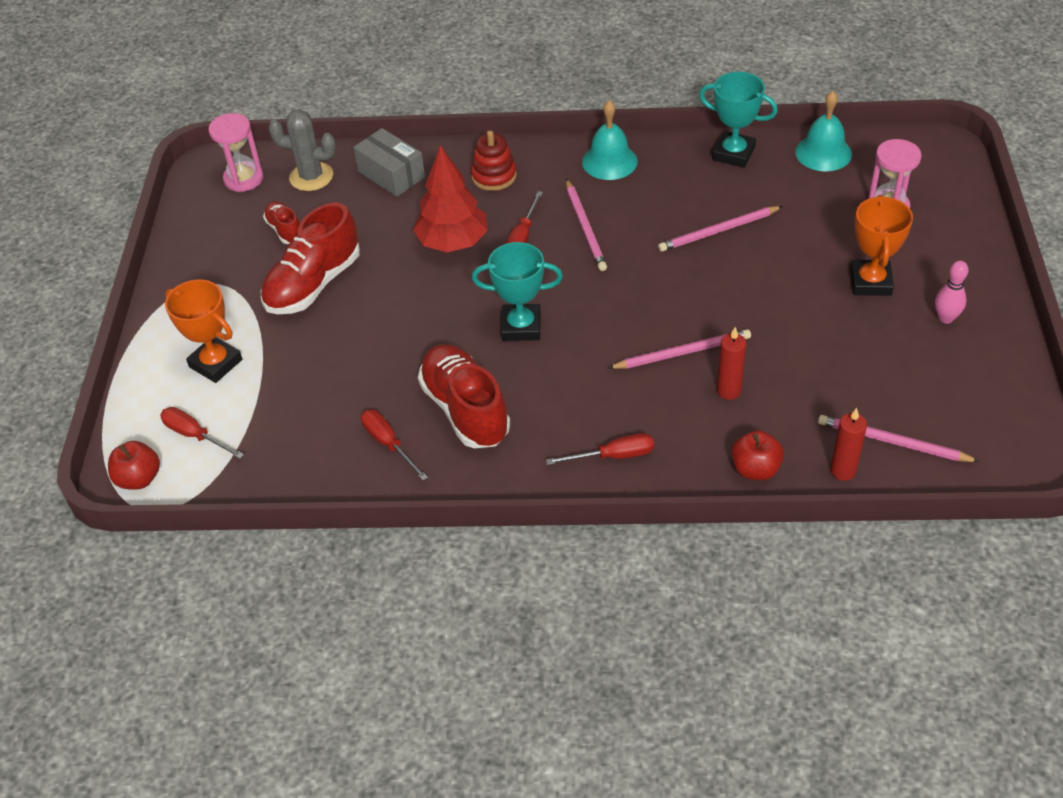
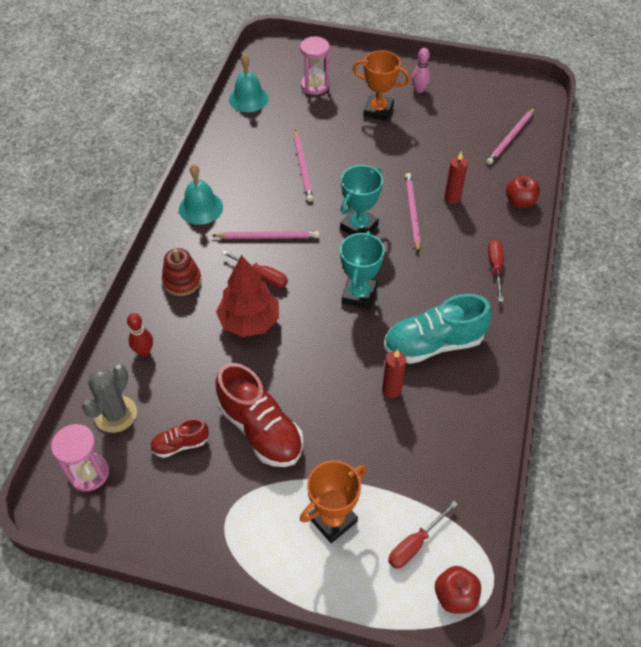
camera: 80 degrees left, 5 degrees up
grey box [353,128,425,197] -> red bowling pin [127,313,153,356]
red screwdriver [361,409,428,481] -> none
red shoe [418,344,510,448] -> turquoise shoe [384,294,492,364]
turquoise trophy [699,72,778,168] -> turquoise trophy moved to [340,165,383,235]
red candle [830,408,867,481] -> red candle moved to [382,349,406,398]

